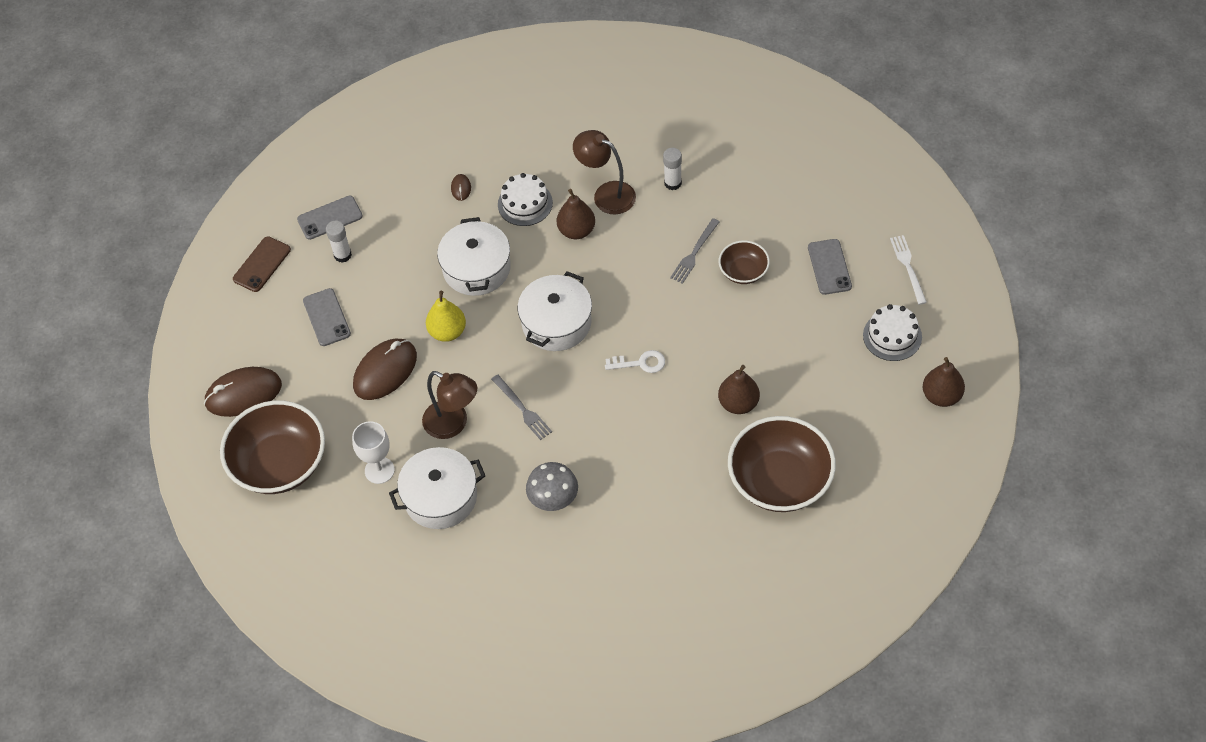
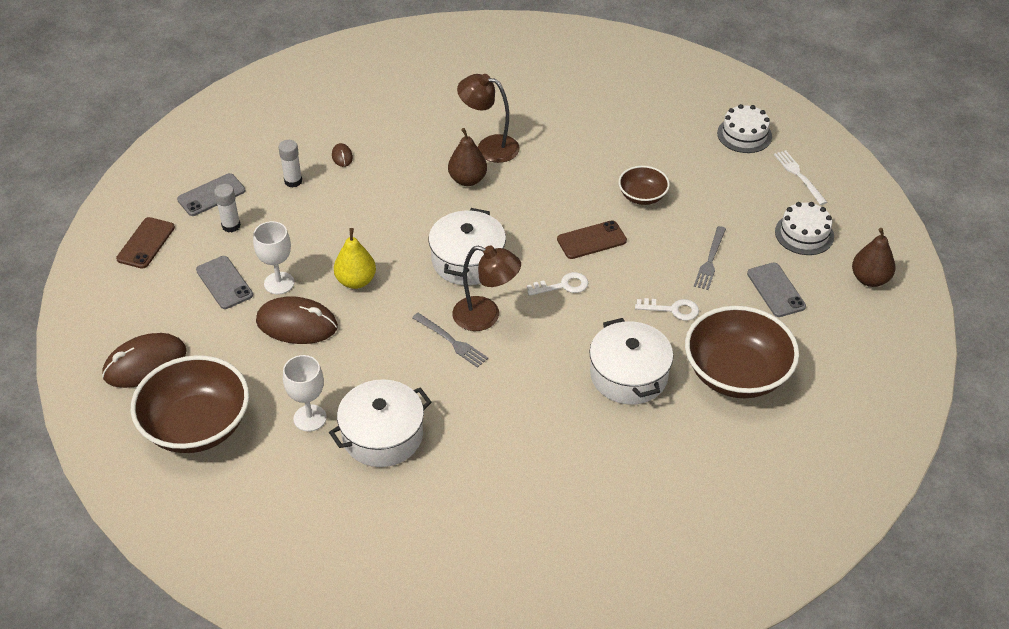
camera: 15 degrees left, 10 degrees down
brown mouse [353,339,417,400] -> brown mouse turned 75 degrees clockwise [256,296,338,344]
brown lamp [422,371,477,439] -> brown lamp moved to [452,245,521,331]
white pot [437,217,511,296] -> white pot moved to [589,318,673,405]
white cake [498,173,553,226] -> white cake moved to [717,104,772,153]
grey mushroom [526,462,578,511] -> none
white glue stick [663,148,682,190] -> white glue stick moved to [278,140,302,187]
grey fork [670,218,720,284] -> grey fork moved to [694,226,726,290]
brown pear [718,365,760,414] -> white key [635,298,699,321]
grey phone [808,239,852,295] -> grey phone moved to [747,263,806,317]
none -> white goblet [253,221,294,295]
none -> brown phone [557,220,627,259]

